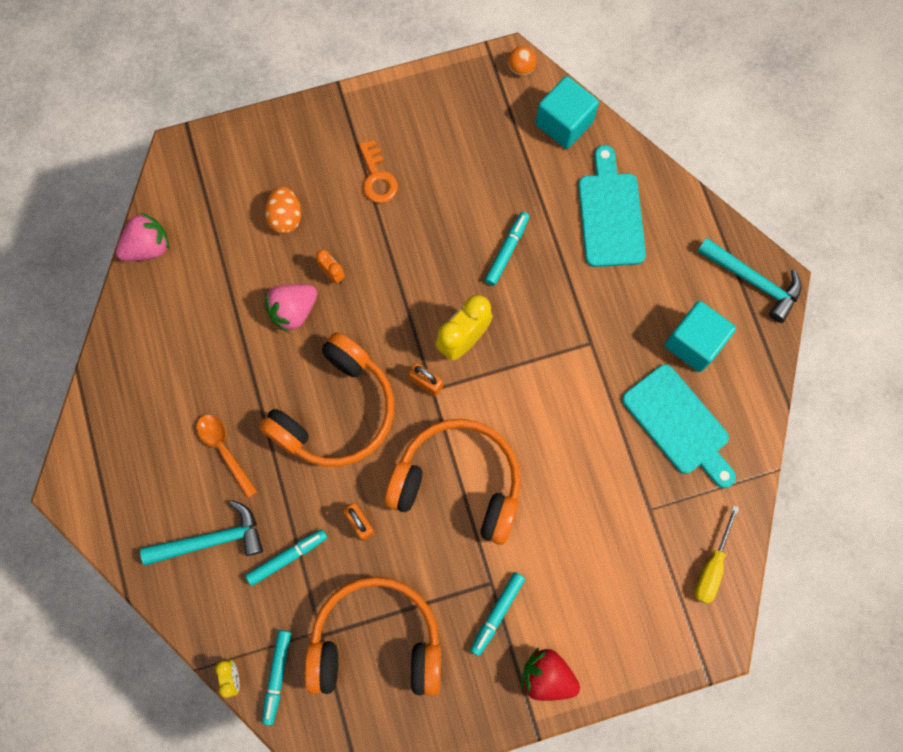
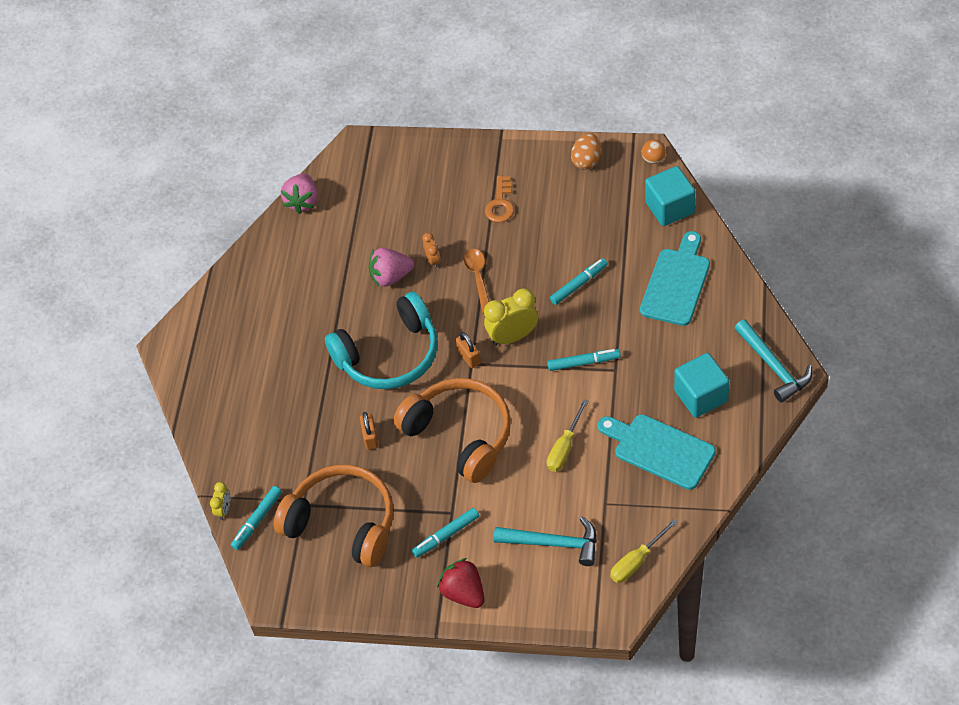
camera: 30 degrees right, 20 degrees down
pink strawberry [116,212,170,261] -> pink strawberry turned 105 degrees clockwise [281,174,318,214]
turquoise hammer [140,500,263,565] -> turquoise hammer moved to [494,517,597,566]
orange spoon [197,415,258,498] -> orange spoon moved to [464,249,489,314]
turquoise marker [245,529,327,586] -> turquoise marker moved to [547,349,621,371]
orange headphones [259,332,394,467] -> turquoise headphones [325,292,438,389]
orange egg [265,186,301,234] -> orange egg moved to [571,133,601,170]
turquoise cutting board [622,364,736,488] -> turquoise cutting board turned 135 degrees clockwise [598,414,715,490]
none -> yellow screwdriver [547,399,588,472]

